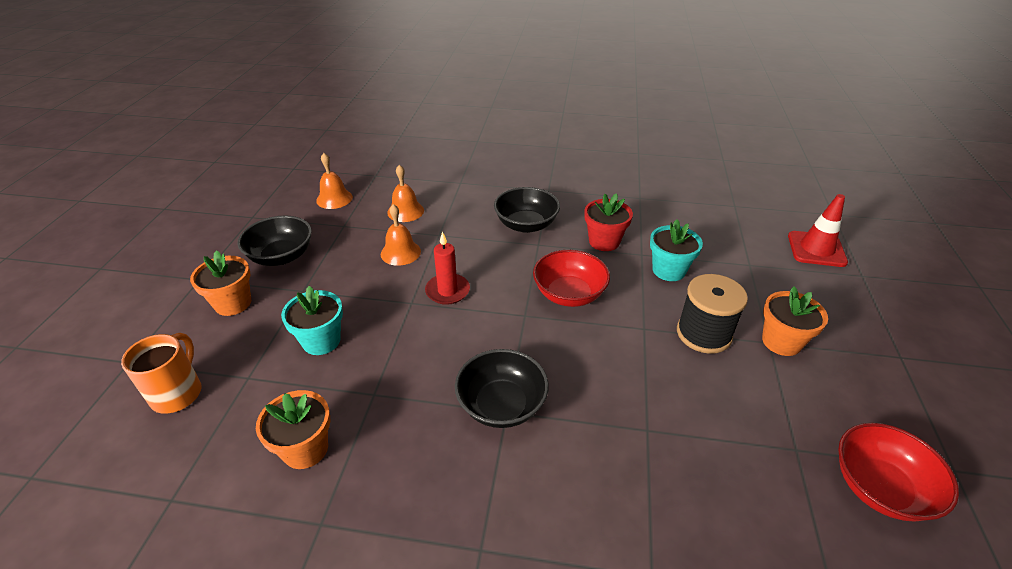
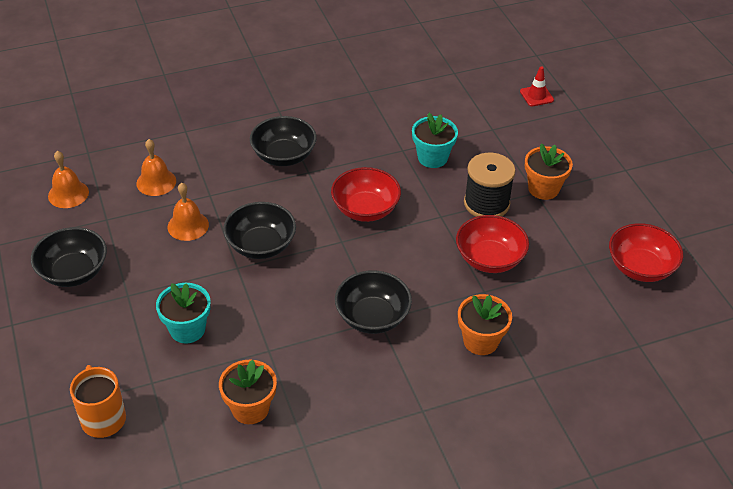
camera: 30 degrees left, 5 degrees up
orange flower pot [190,250,251,316] -> orange flower pot moved to [458,294,512,355]
red candle [425,232,470,305] -> black bowl [223,202,296,259]
red flower pot [584,193,633,251] -> none
red traffic cone [788,194,848,267] -> red traffic cone [520,67,554,106], size x0.62
none -> red bowl [456,215,529,273]

